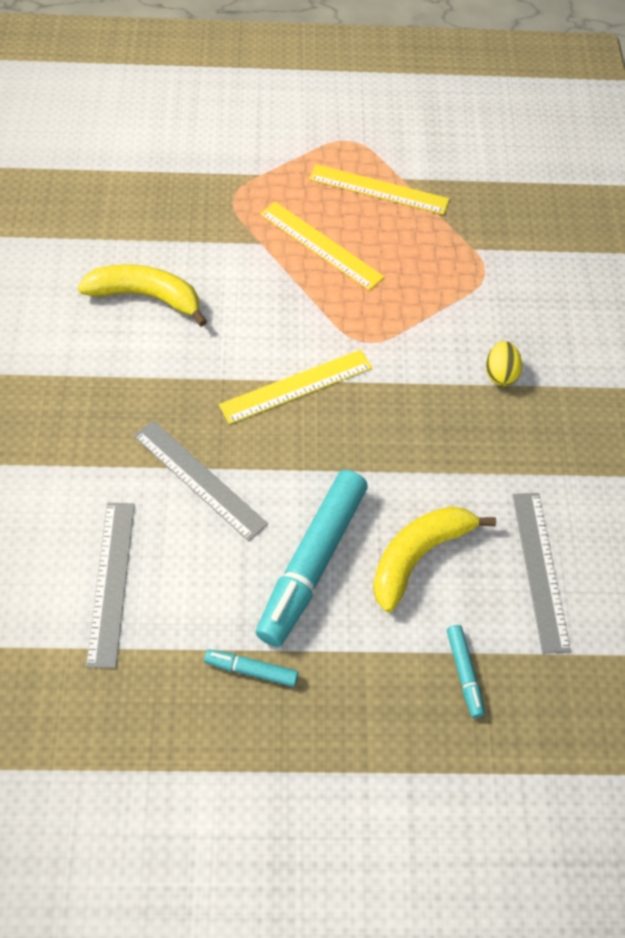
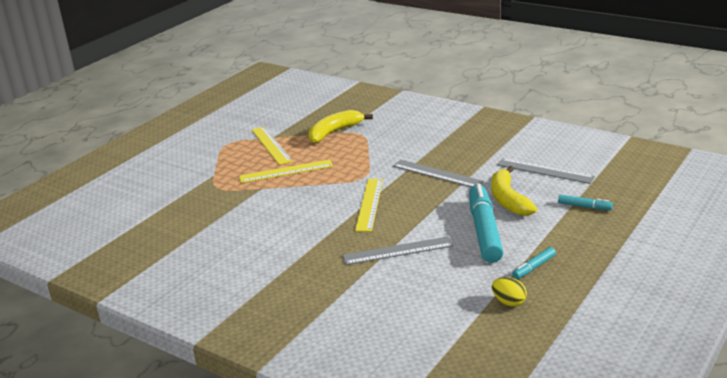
camera: 50 degrees left, 30 degrees down
yellow banana [78,264,207,327] -> yellow banana moved to [308,110,373,143]
grey ruler [86,503,135,668] -> grey ruler moved to [393,160,483,187]
turquoise marker [256,470,368,647] -> turquoise marker turned 150 degrees counterclockwise [469,183,503,263]
yellow ruler [309,164,449,215] -> yellow ruler turned 75 degrees counterclockwise [252,127,293,165]
yellow egg [486,341,522,386] -> yellow egg moved to [492,277,527,307]

